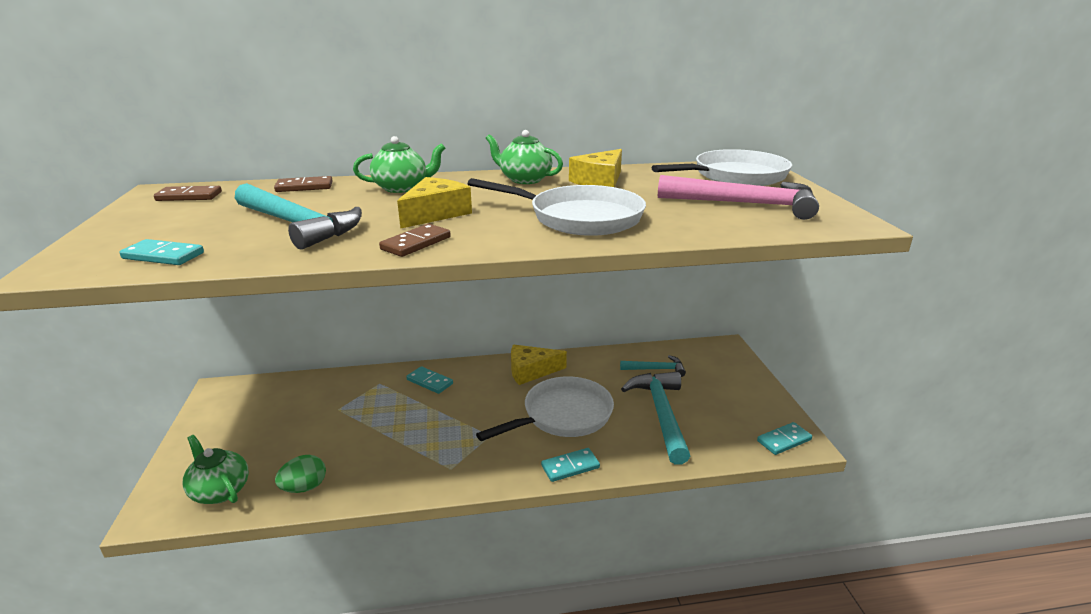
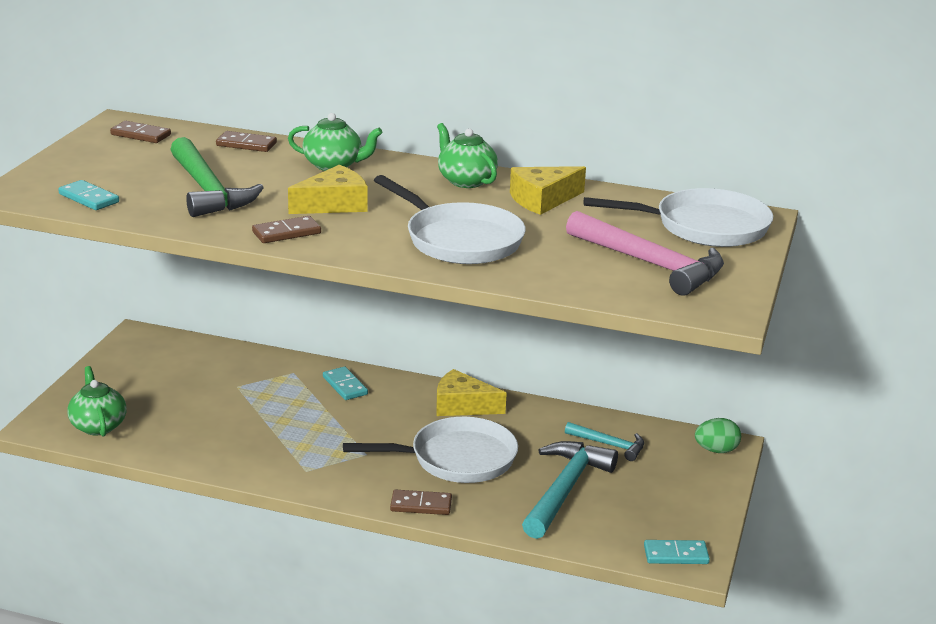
camera: 25 degrees right, 0 degrees up
turquoise hammer [235,183,362,250] -> green hammer [170,137,264,217]
green egg [275,455,326,493] -> green egg moved to [695,418,741,453]
turquoise domino [541,448,600,482] -> brown domino [390,490,452,515]

